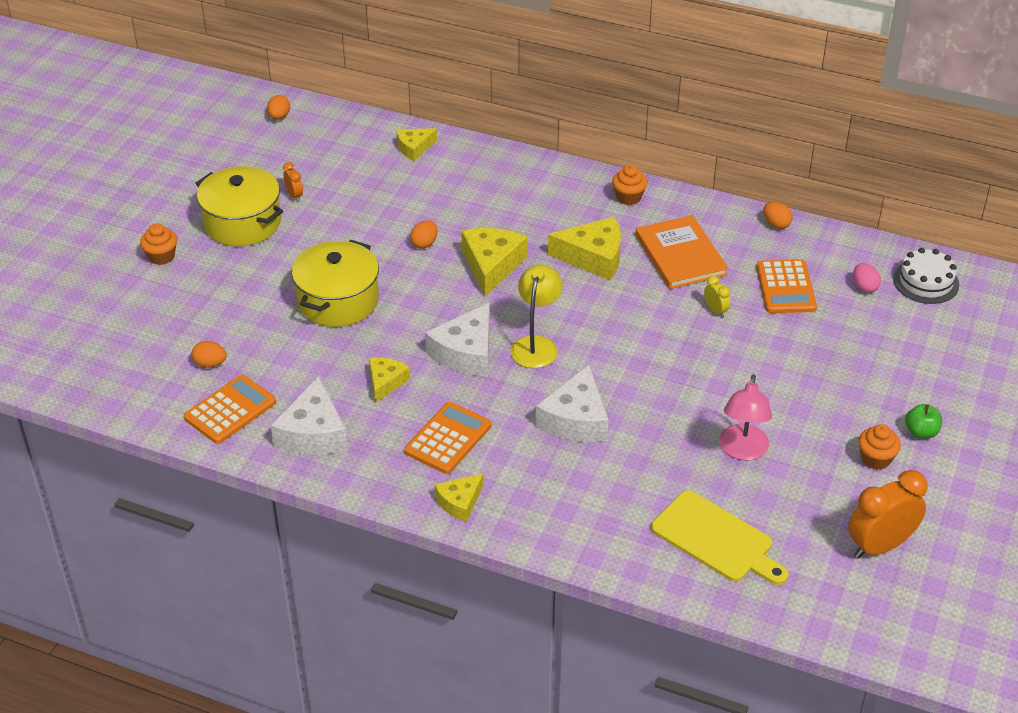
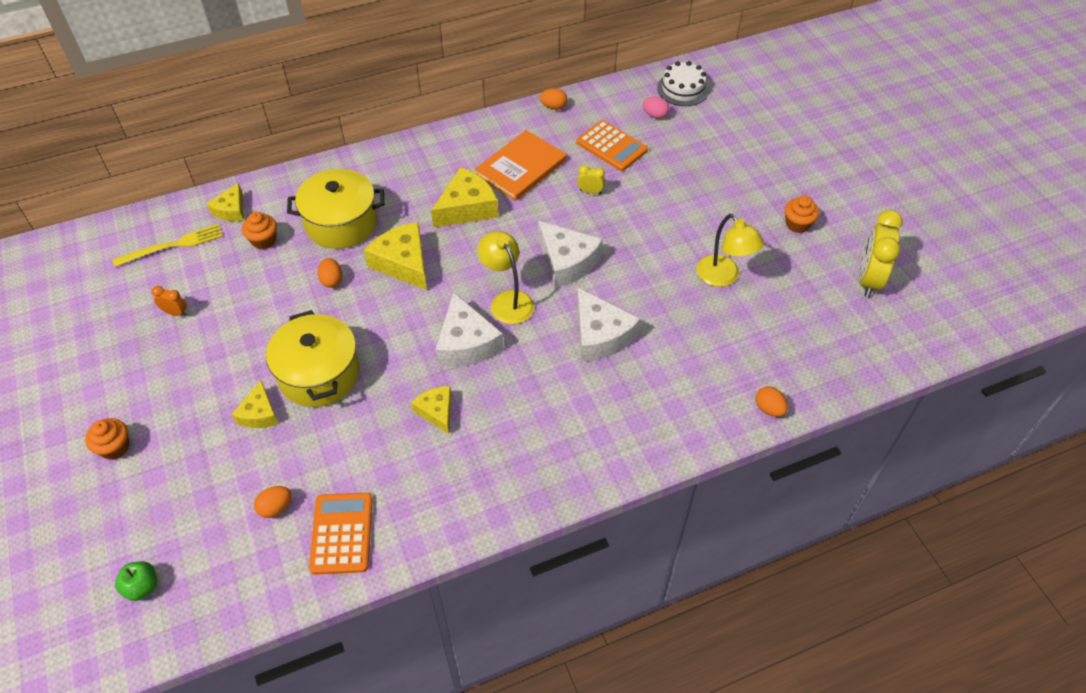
camera: 45 degrees left, 10 degrees up
yellow pot [196,166,283,246] -> yellow pot moved to [287,169,384,249]
orange egg [267,95,290,120] -> orange egg moved to [756,386,788,417]
white cheese [271,376,348,455] -> white cheese moved to [538,221,603,288]
orange calculator [404,402,491,474] -> none
yellow cheese [435,474,483,522] -> yellow cheese moved to [231,380,278,428]
orange cupcake [612,165,648,205] -> orange cupcake moved to [242,212,277,249]
orange book [635,215,728,289] -> orange book turned 75 degrees counterclockwise [475,130,567,201]
yellow cutting board [651,490,789,585] -> none
pink lamp [719,374,772,461] -> yellow lamp [697,214,764,287]
orange clock [848,470,928,558] -> yellow clock [859,210,903,297]
green apple [906,404,942,439] -> green apple moved to [115,561,157,601]
none -> yellow fork [112,224,223,267]

